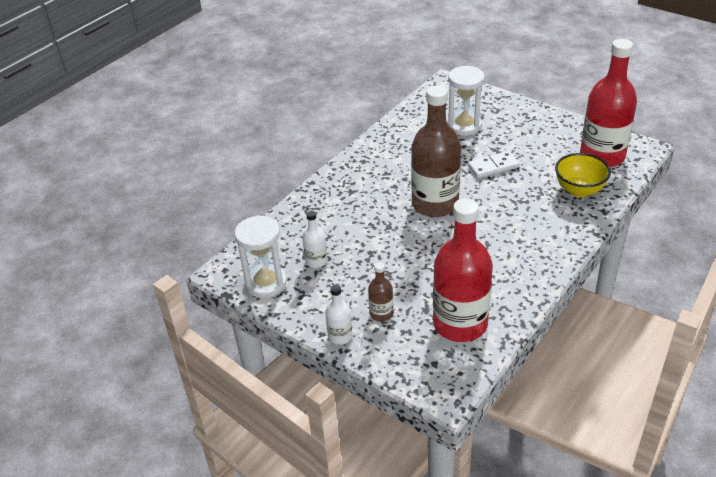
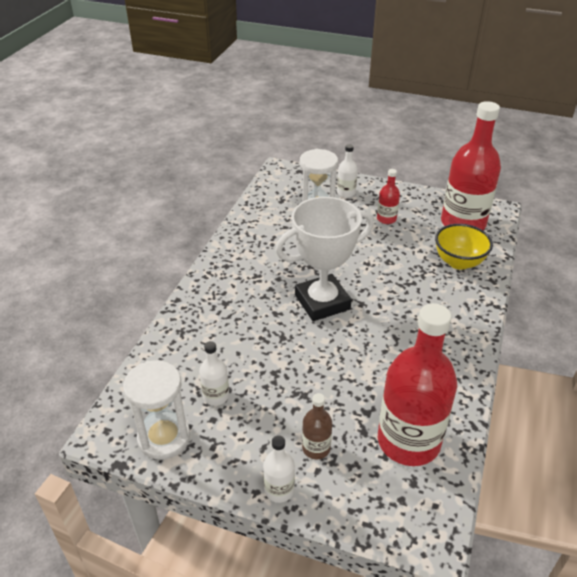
camera: 20 degrees left, 0 degrees up
brown bottle [411,85,461,217] -> white trophy [275,197,374,321]
white domino [468,151,519,178] -> none
none -> white bottle [337,144,358,198]
none -> red bottle [377,169,400,224]

